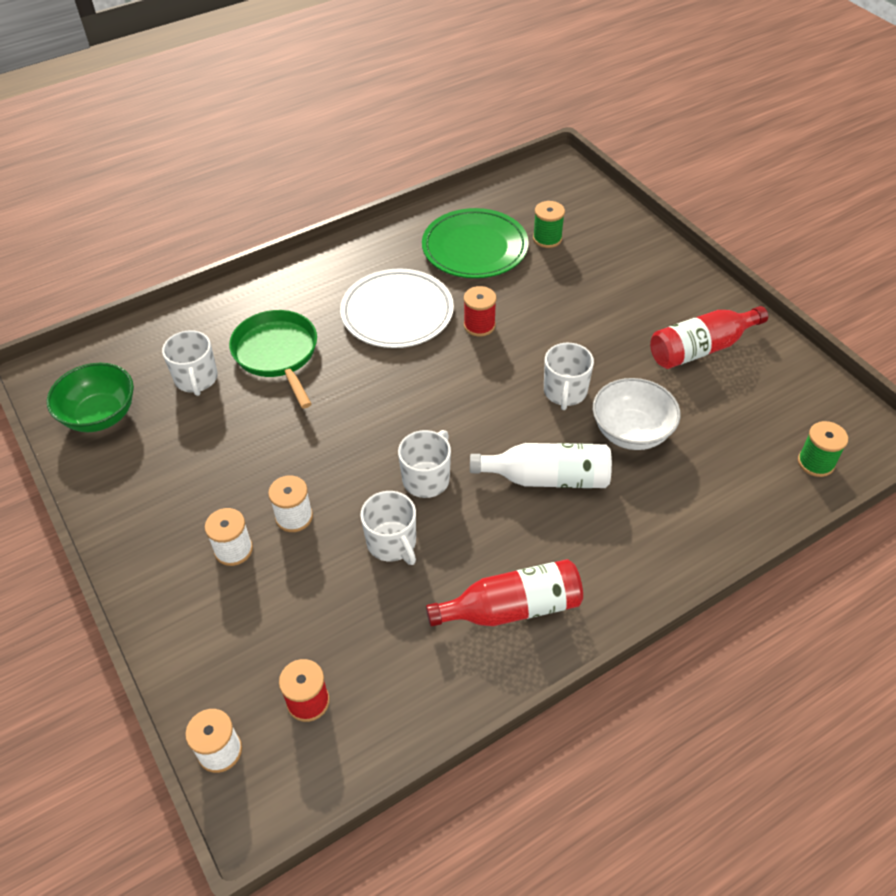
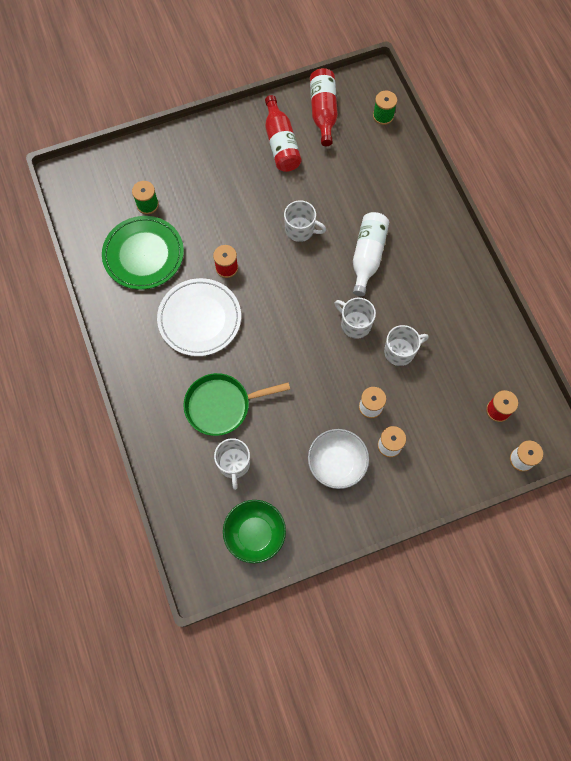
camera: 80 degrees left, 20 degrees up
white mug [162,330,218,396] -> white mug turned 90 degrees clockwise [214,438,250,490]
red bottle [426,559,583,626] -> red bottle moved to [310,68,338,146]
white bowl [593,378,681,450] -> white bowl moved to [308,429,369,489]

